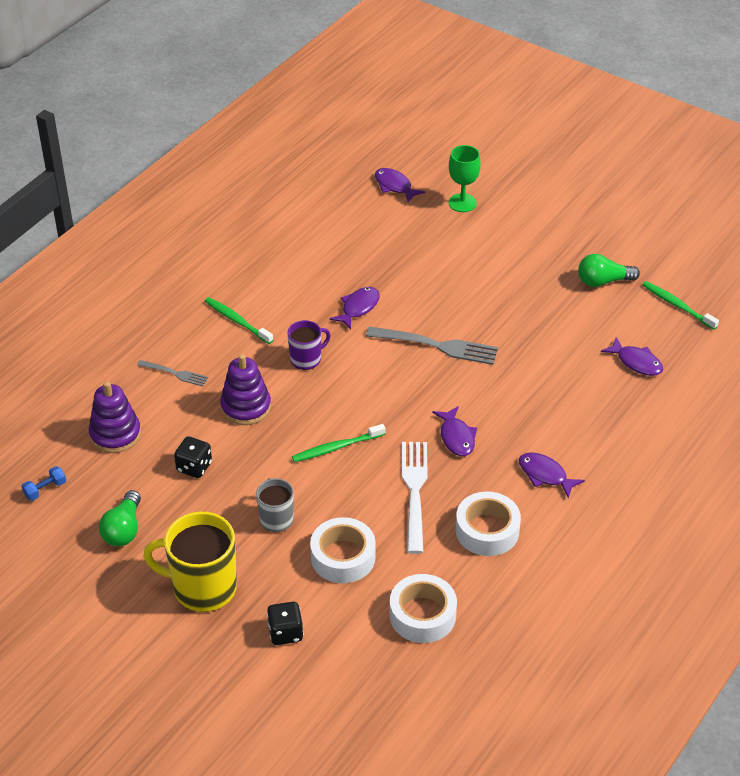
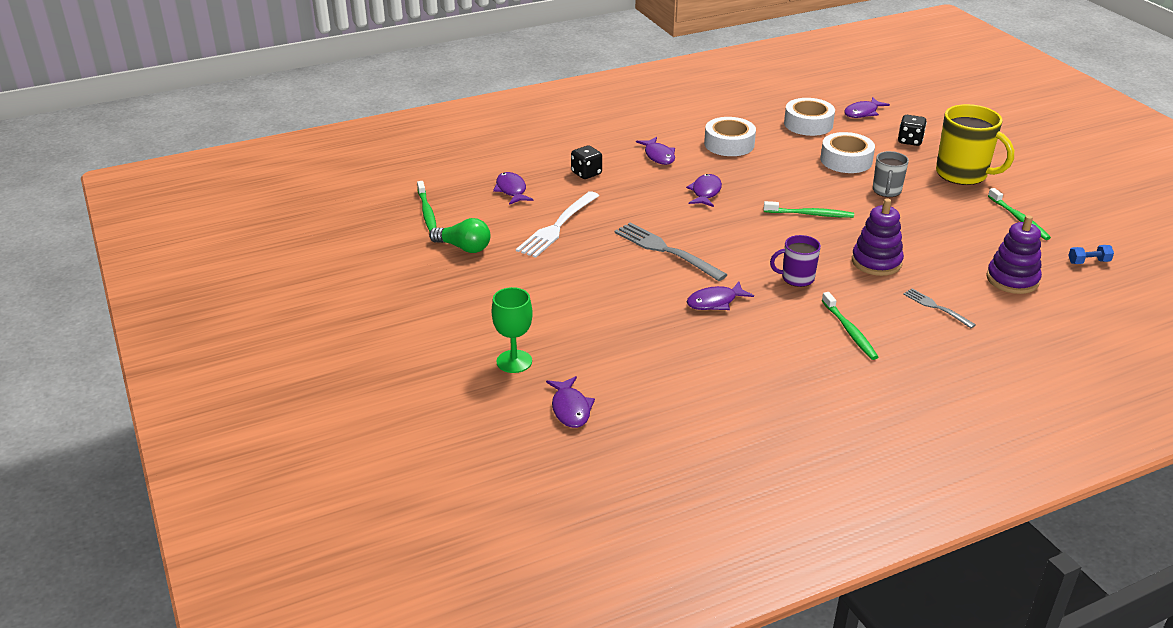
camera: 150 degrees left, 10 degrees down
green light bulb [99,490,141,546] -> green toothbrush [988,188,1051,240]
black dice [174,436,212,478] -> black dice moved to [571,146,602,179]
white fork [402,442,428,554] -> white fork moved to [516,191,599,258]
none -> purple fish [844,97,890,118]

